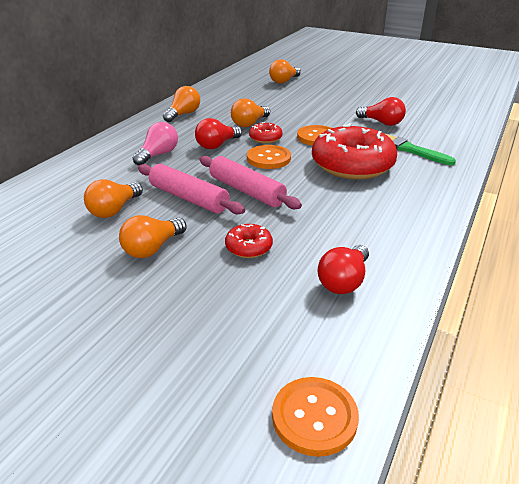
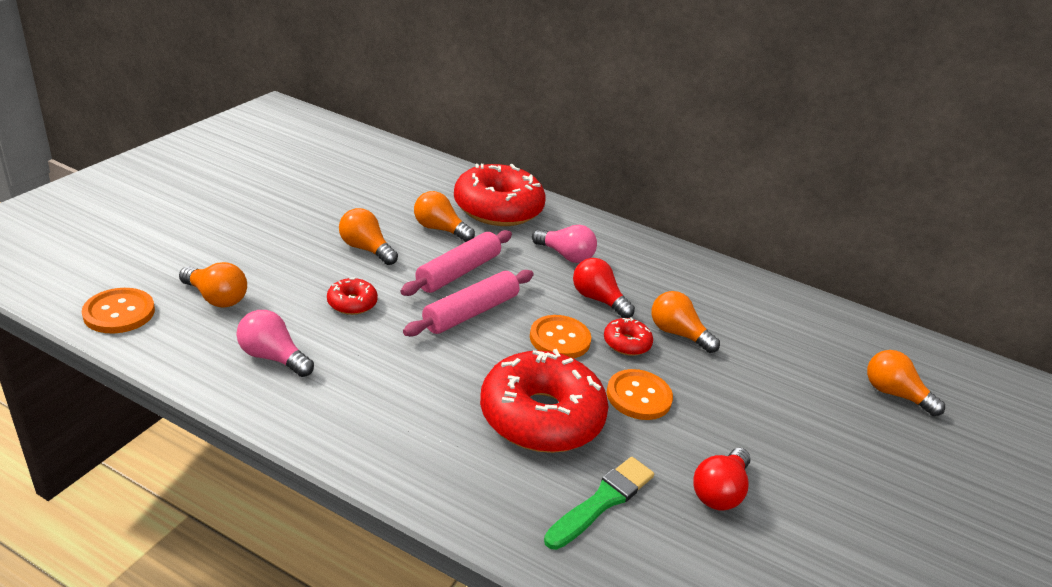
camera: 85 degrees right, 0 degrees up
orange light bulb [163,86,200,122] -> orange light bulb moved to [179,262,247,308]
red light bulb [317,245,369,294] -> pink light bulb [237,310,314,377]
none -> red donut [454,164,546,226]

